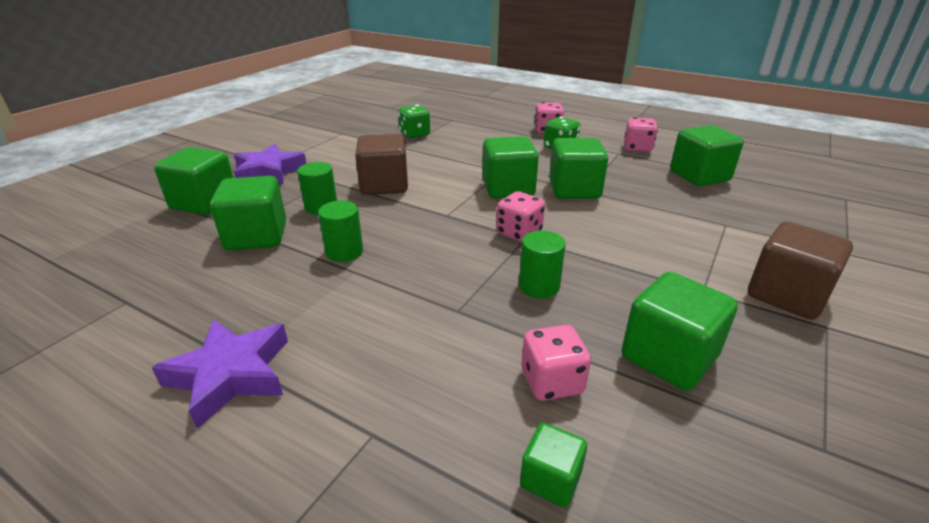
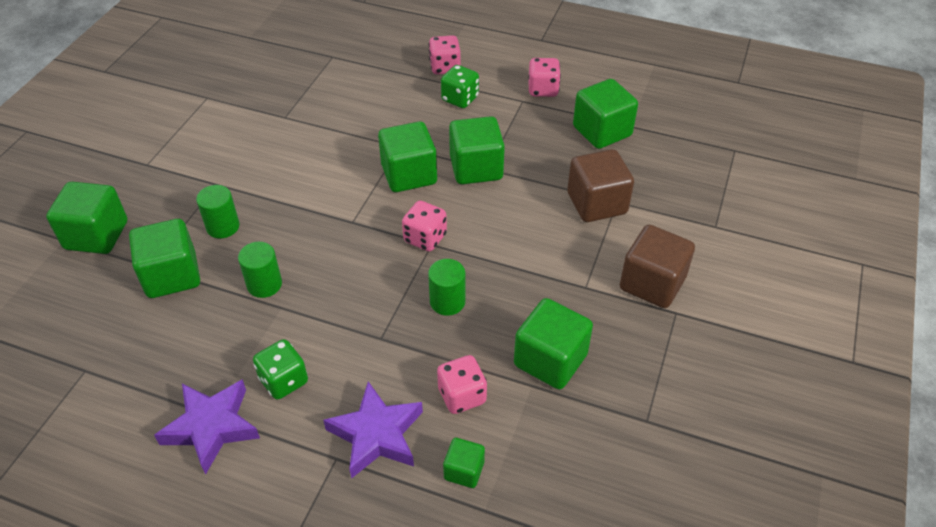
camera: 10 degrees left, 15 degrees up
purple star [234,144,307,185] -> purple star moved to [323,381,423,479]
brown cube [355,134,408,195] -> brown cube moved to [567,149,634,222]
green dice [398,105,430,138] -> green dice moved to [253,339,308,399]

